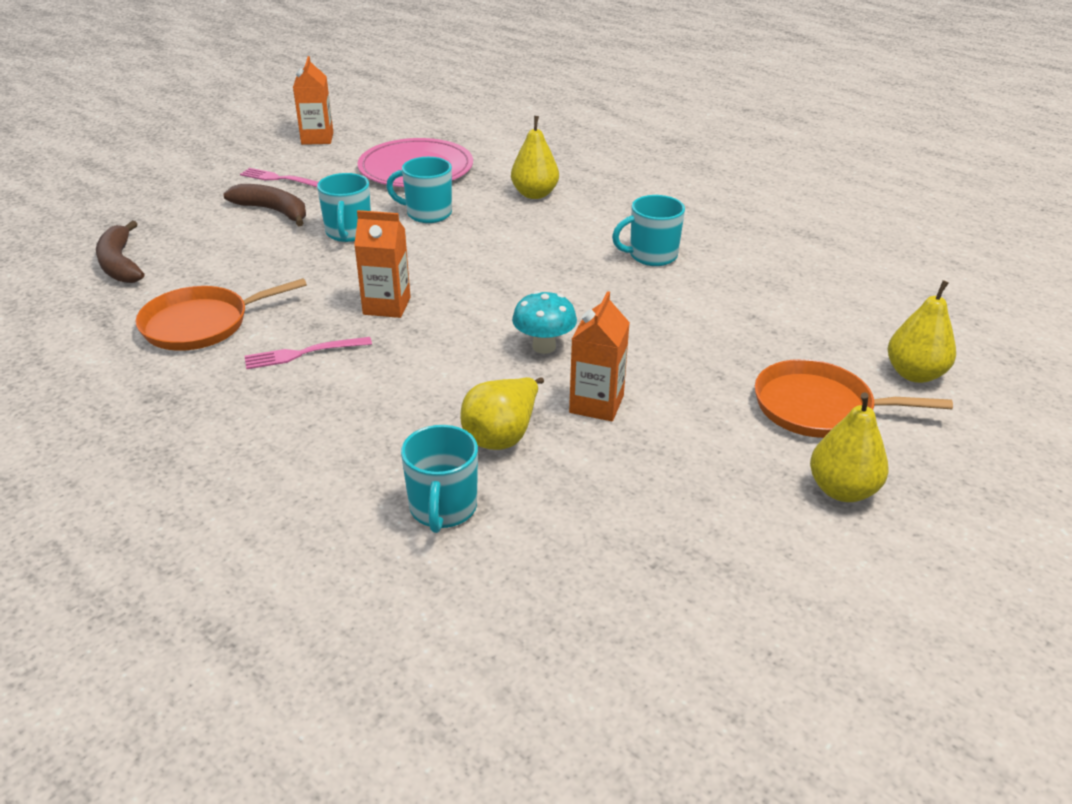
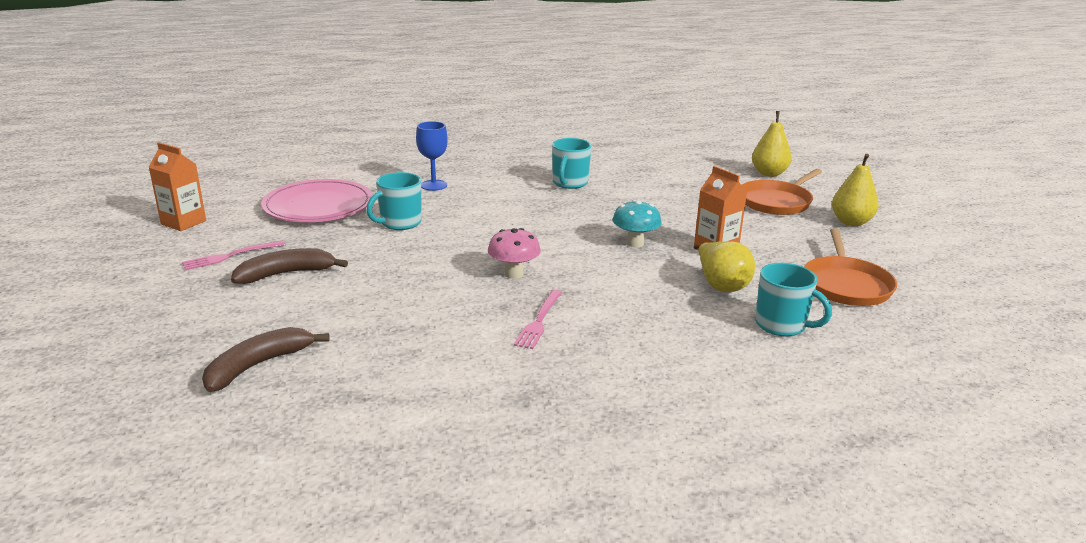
camera: 55 degrees left, 10 degrees down
brown banana [96,221,144,283] -> brown banana turned 120 degrees clockwise [202,327,330,392]
orange pan [136,278,307,351] -> orange pan moved to [804,229,897,306]
turquoise mug [317,173,371,242] -> none
orange carton [354,210,411,318] -> pink mushroom [488,228,541,279]
yellow pear [511,116,559,199] -> blue goblet [416,121,448,191]

